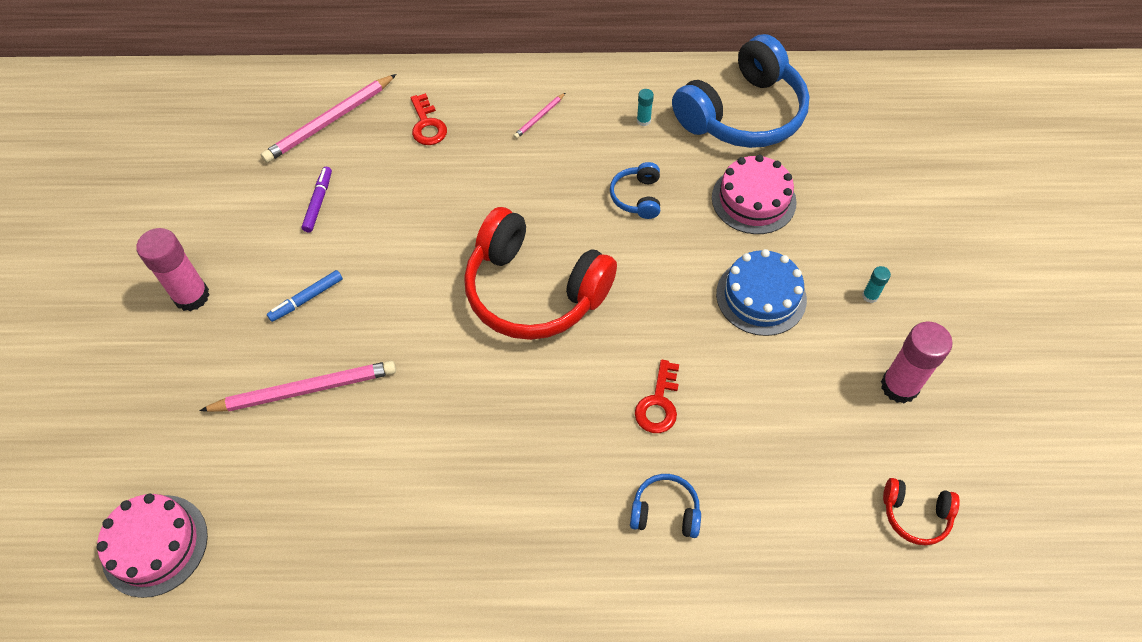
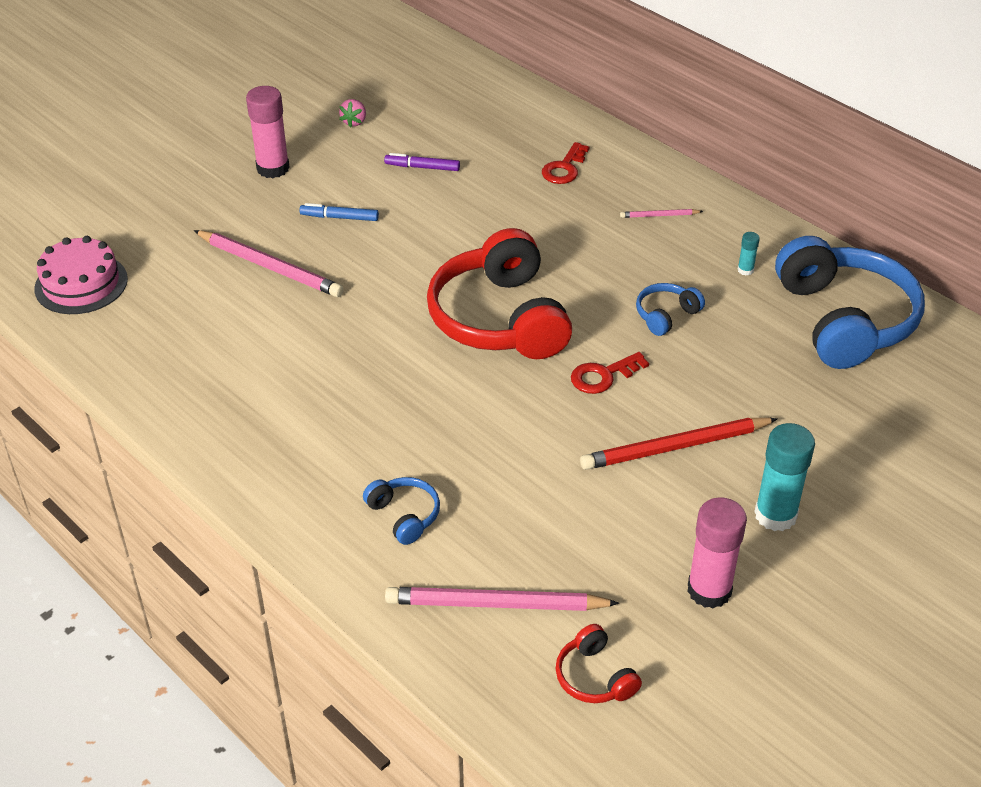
camera: 45 degrees right, 15 degrees down
pink pencil [261,74,396,163] -> pink pencil moved to [385,587,619,611]
purple marker [302,167,332,232] -> purple marker turned 135 degrees counterclockwise [384,153,460,171]
red key [635,360,679,433] -> red key moved to [571,352,649,394]
blue headphones [672,34,810,148] -> blue headphones turned 105 degrees counterclockwise [775,236,925,369]
pink cake [712,154,797,234] -> none
blue cake [716,249,807,336] -> red pencil [580,418,778,470]
turquoise glue stick [862,266,891,303] -> turquoise glue stick [754,423,815,531], size x2.19
none -> pink strawberry [339,99,366,128]

